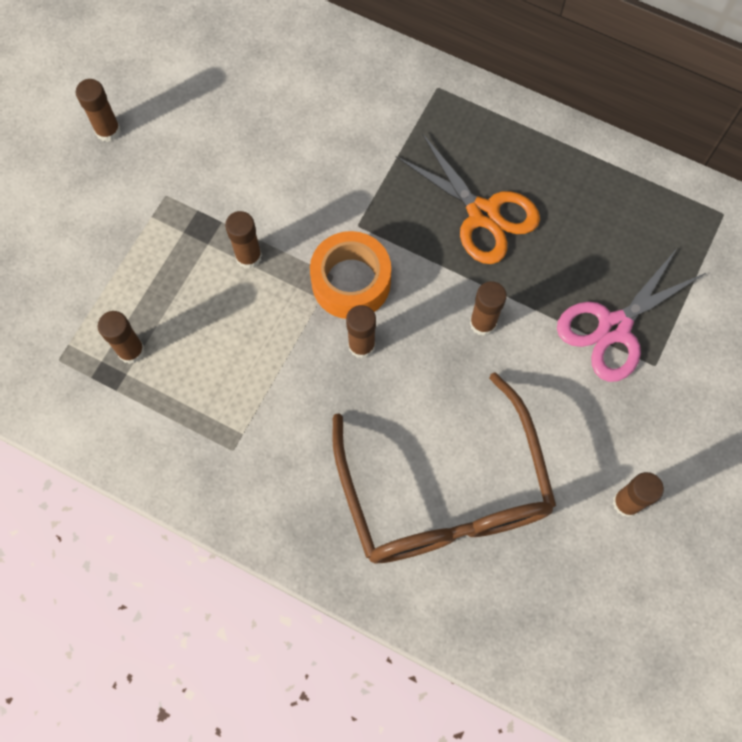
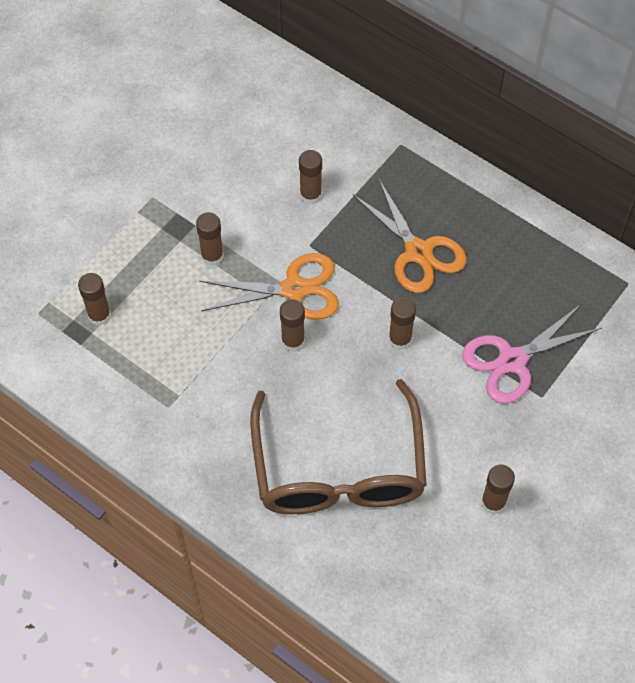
camera: 10 degrees right, 10 degrees down
brown glue stick [75,79,121,142] -> brown glue stick moved to [299,150,322,204]
orange tape [310,231,391,319] -> orange scissors [199,253,339,320]

